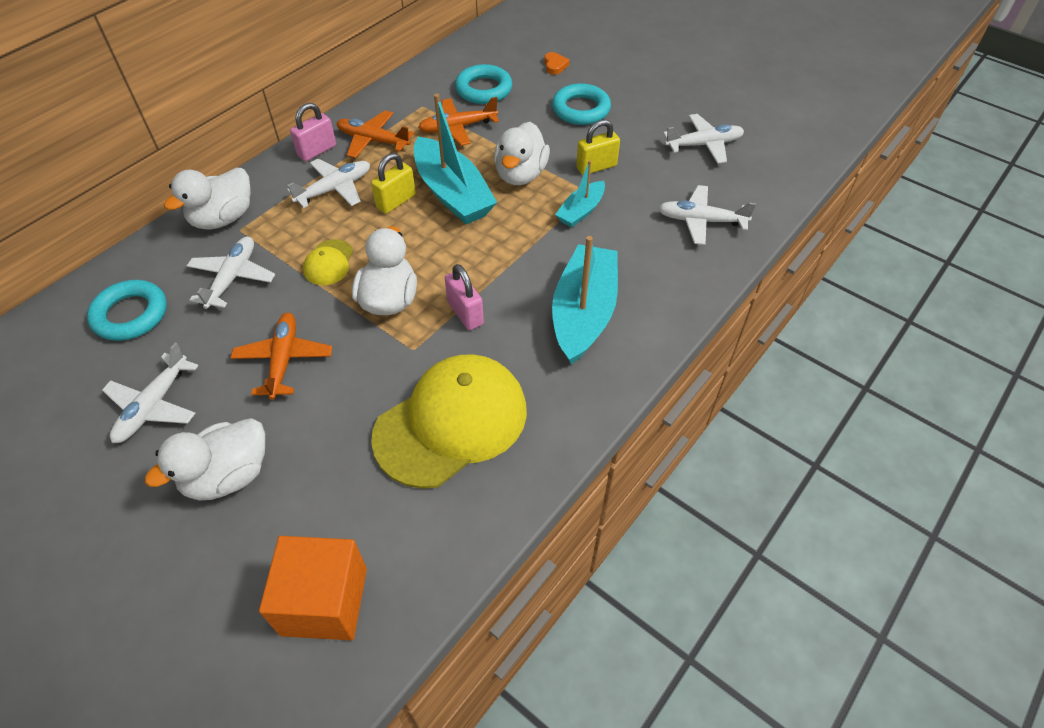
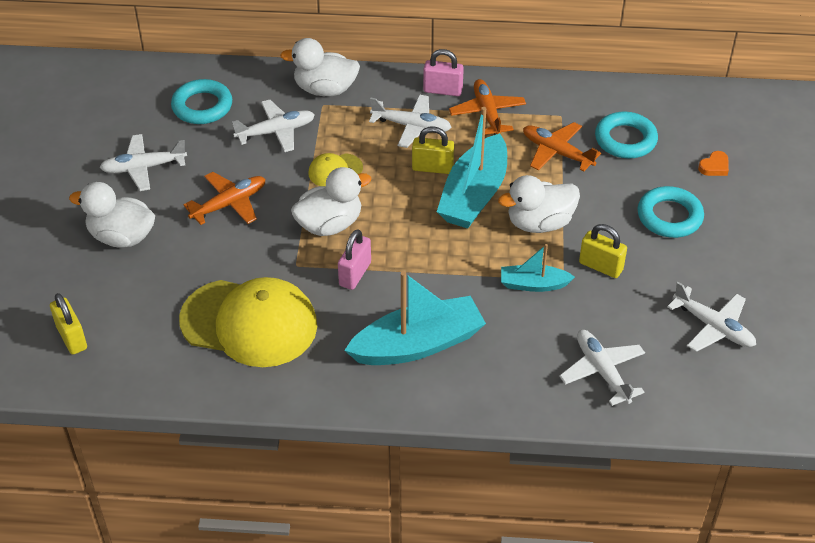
camera: 55 degrees right, 5 degrees down
orange cube [259,536,367,640] -> yellow padlock [50,293,87,355]

